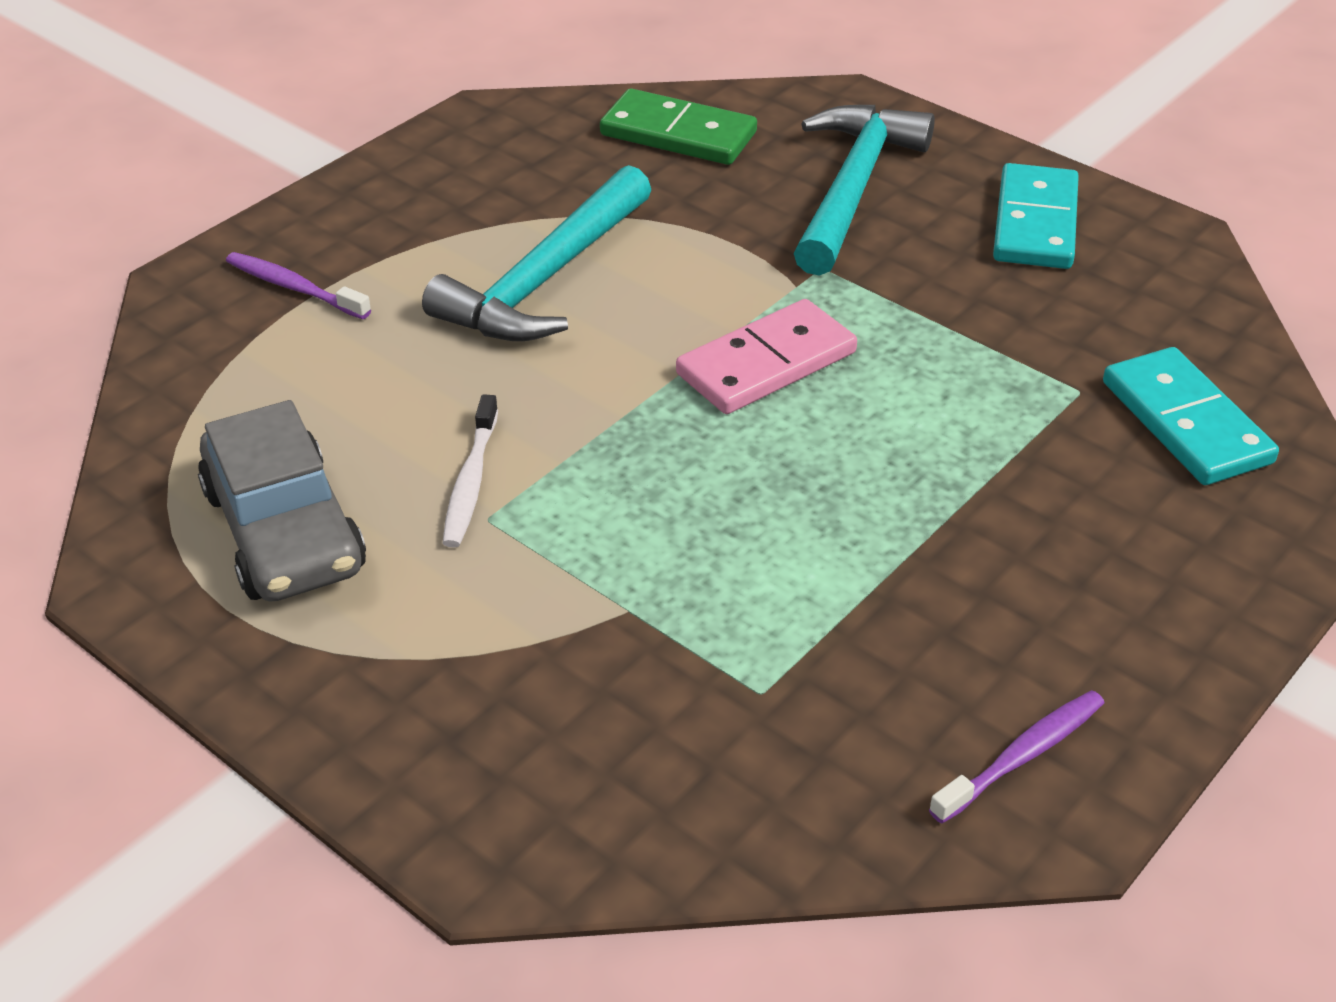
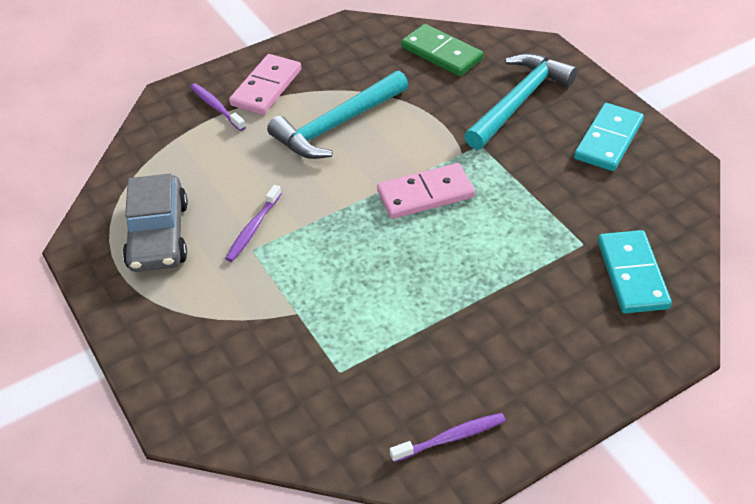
camera: 20 degrees right, 5 degrees up
white toothbrush [443,394,498,548] -> purple toothbrush [225,185,282,262]
none -> pink domino [229,54,301,115]

